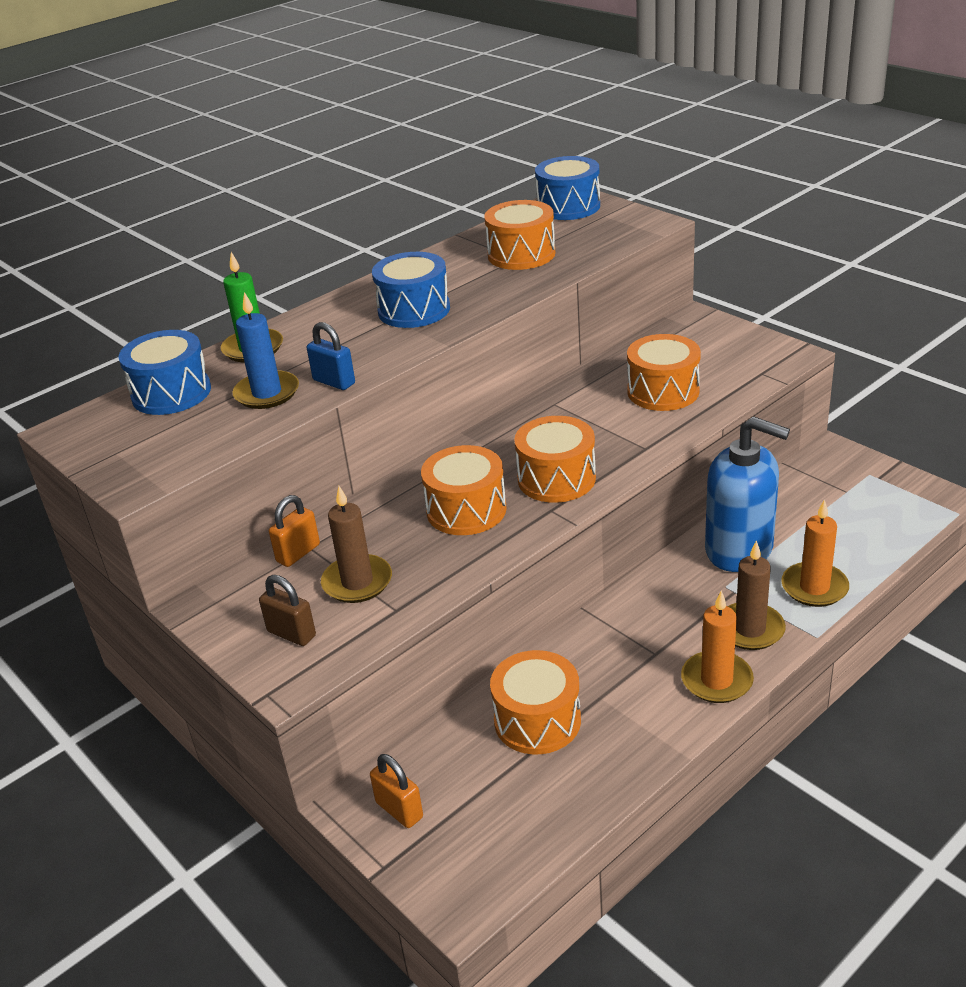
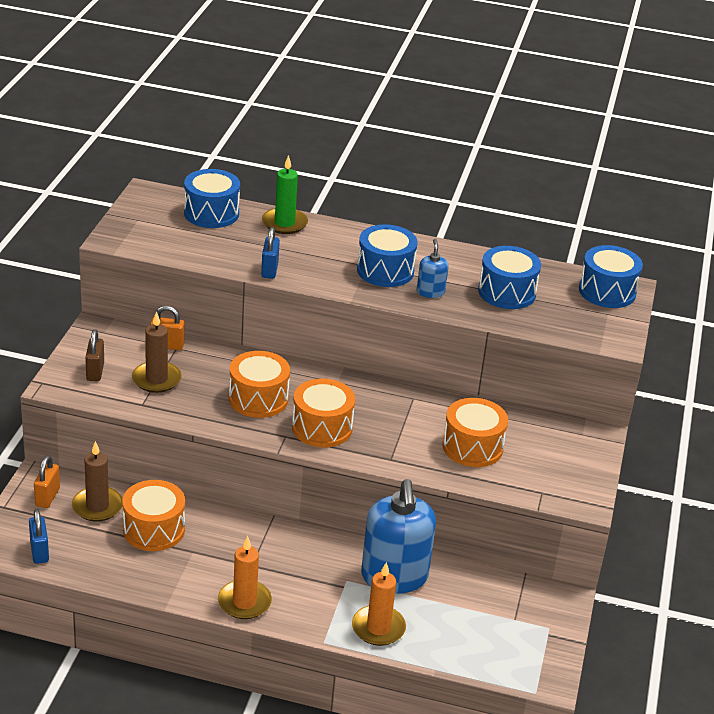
camera: 50 degrees right, 0 degrees up
blue candle [232,292,299,409] -> none
orange drum [484,200,555,270] -> blue drum [478,246,541,309]
brown candle [728,540,786,650] -> brown candle moved to [72,441,123,522]
none -> blue padlock [29,509,49,564]
none -> blue soap dispenser [417,239,449,298]

